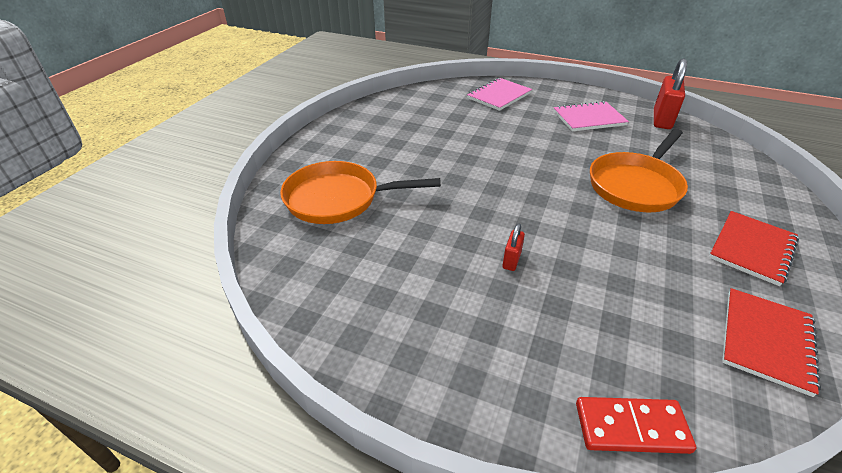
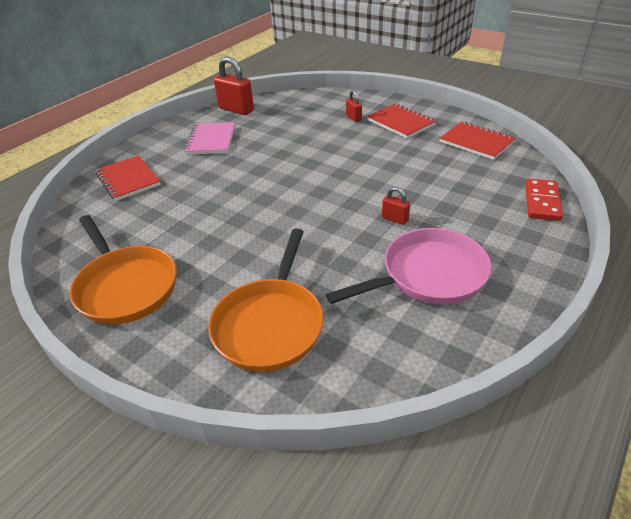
camera: 75 degrees left, 0 degrees up
pink notebook [467,78,532,111] -> red notebook [95,155,161,201]
orange pan [590,129,688,212] -> orange pan moved to [70,215,177,325]
none -> pink pan [326,228,492,305]
none -> red padlock [346,90,362,122]

